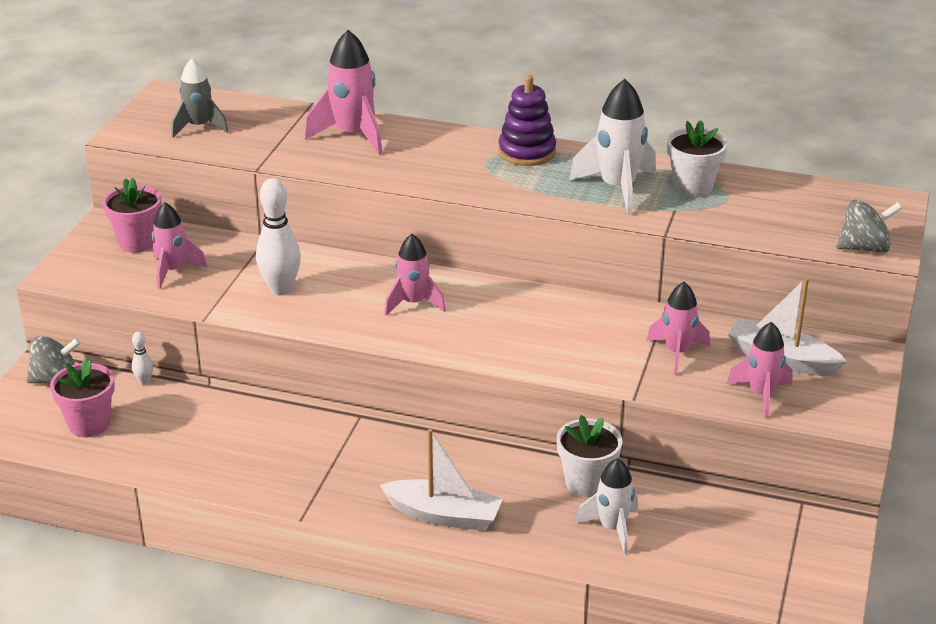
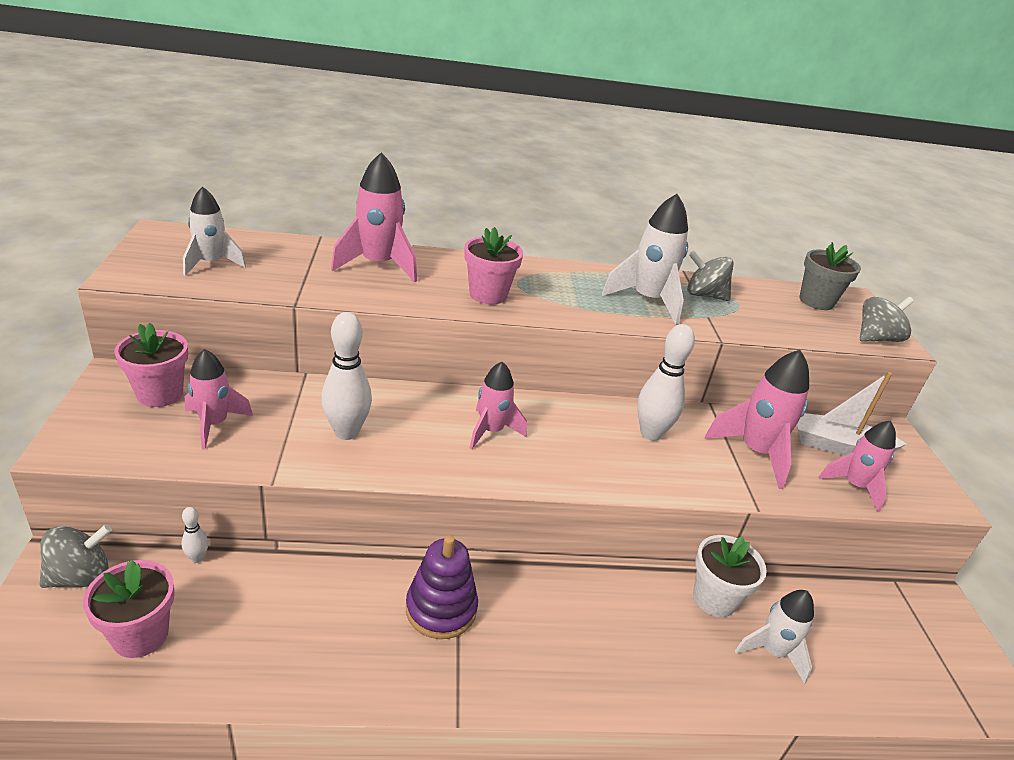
camera: 25 degrees left, 0 degrees up
grey rocket [172,58,228,137] -> white rocket [183,187,246,276]
white boat [380,429,503,531] -> none
purple stacking toy [498,75,556,166] -> purple stacking toy moved to [406,535,478,639]
pink rocket [646,282,710,375] -> pink rocket [705,350,809,489], size x1.51
white flower pot [667,120,727,197] -> grey spinning top [687,251,734,301]
none -> pink flower pot [464,227,523,304]
none -> white bowling pin [637,324,695,441]
none -> grey flower pot [799,242,861,310]

